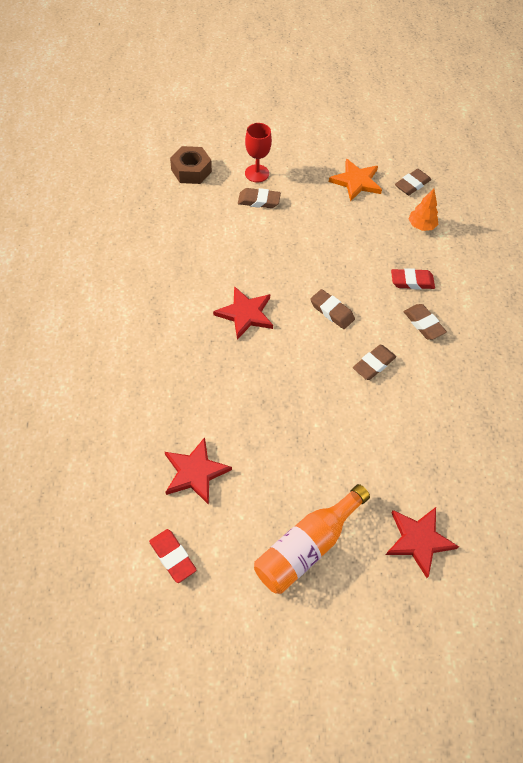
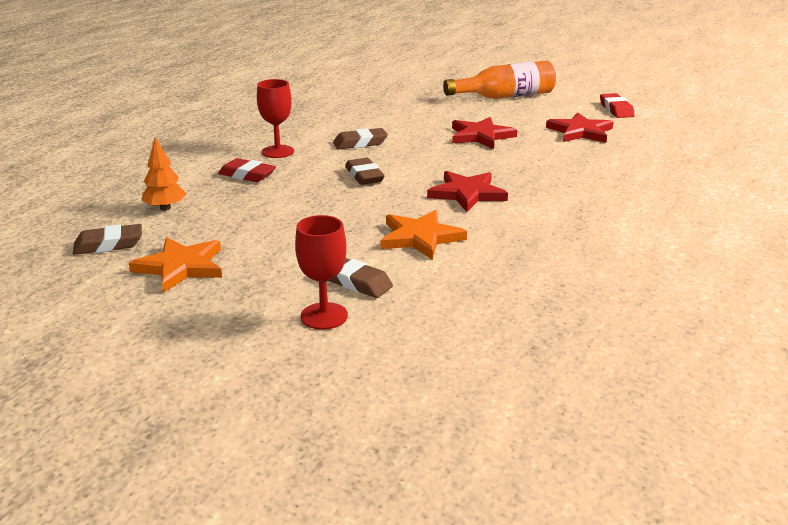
camera: 150 degrees left, 30 degrees down
brown nut [170,146,212,184] -> none
red star [386,507,459,578] -> red star moved to [452,117,517,149]
brown eraser [403,304,447,340] -> red goblet [257,79,294,158]
none -> orange star [380,210,467,260]

